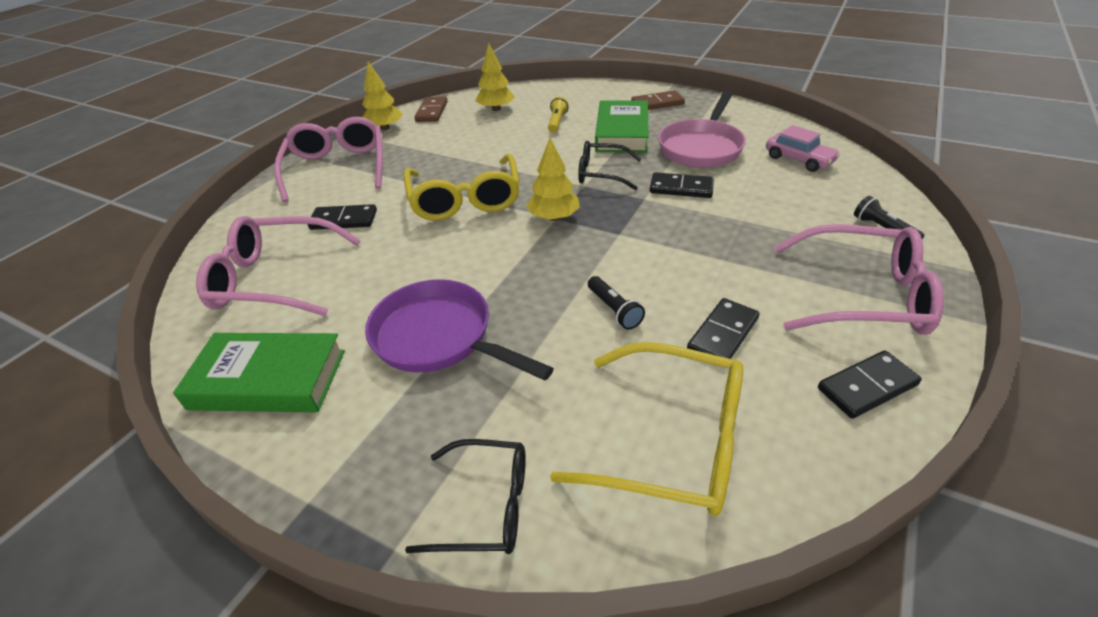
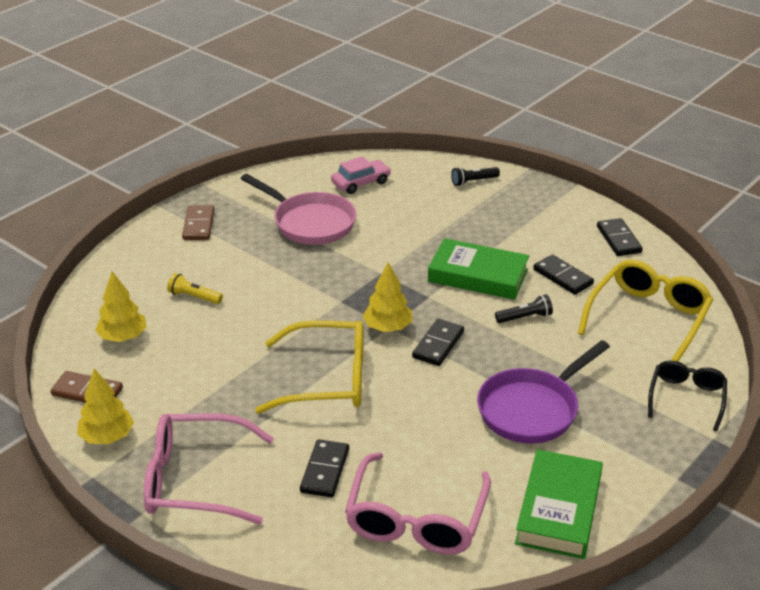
camera: 80 degrees left, 5 degrees down
black glasses [578,141,641,190] -> none
green book [595,100,648,153] -> green book moved to [428,238,529,300]
black domino [650,172,714,198] -> black domino moved to [412,319,464,366]
pink glasses [774,224,944,335] -> none

